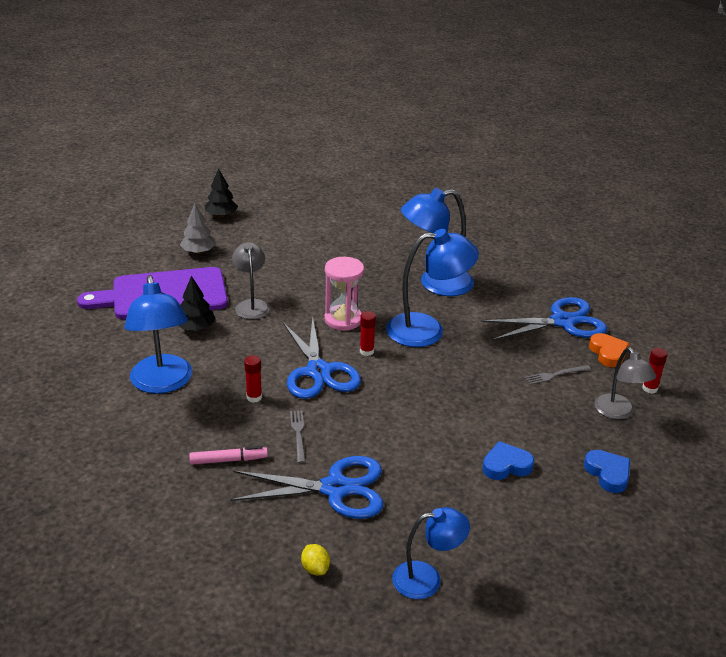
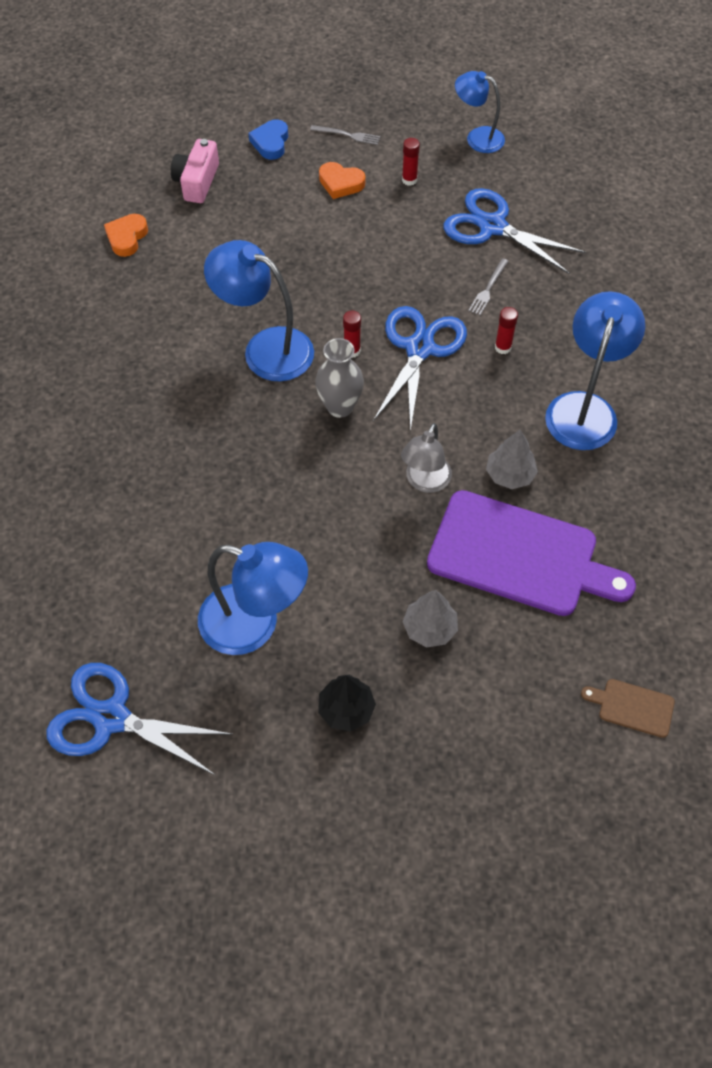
camera: 145 degrees left, 25 degrees up
black tree [178,276,216,331] -> grey tree [486,430,538,489]
pink marker [189,446,268,465] -> none
yellow lemon [301,544,330,575] -> none
pink hourglass [324,257,364,331] -> grey vase [315,338,364,418]
blue lamp [401,188,474,296] -> blue lamp moved to [198,542,308,655]
blue scissors [481,297,607,341] -> blue scissors moved to [46,663,232,775]
blue heart [482,441,534,480] -> orange heart [319,162,365,199]
grey fork [524,365,591,385] -> grey fork moved to [310,125,380,145]
grey lamp [594,347,656,420] -> pink camera [171,139,219,203]
red glue stick [642,348,667,394] -> red glue stick moved to [402,138,420,186]
none -> brown cutting board [581,679,675,738]

